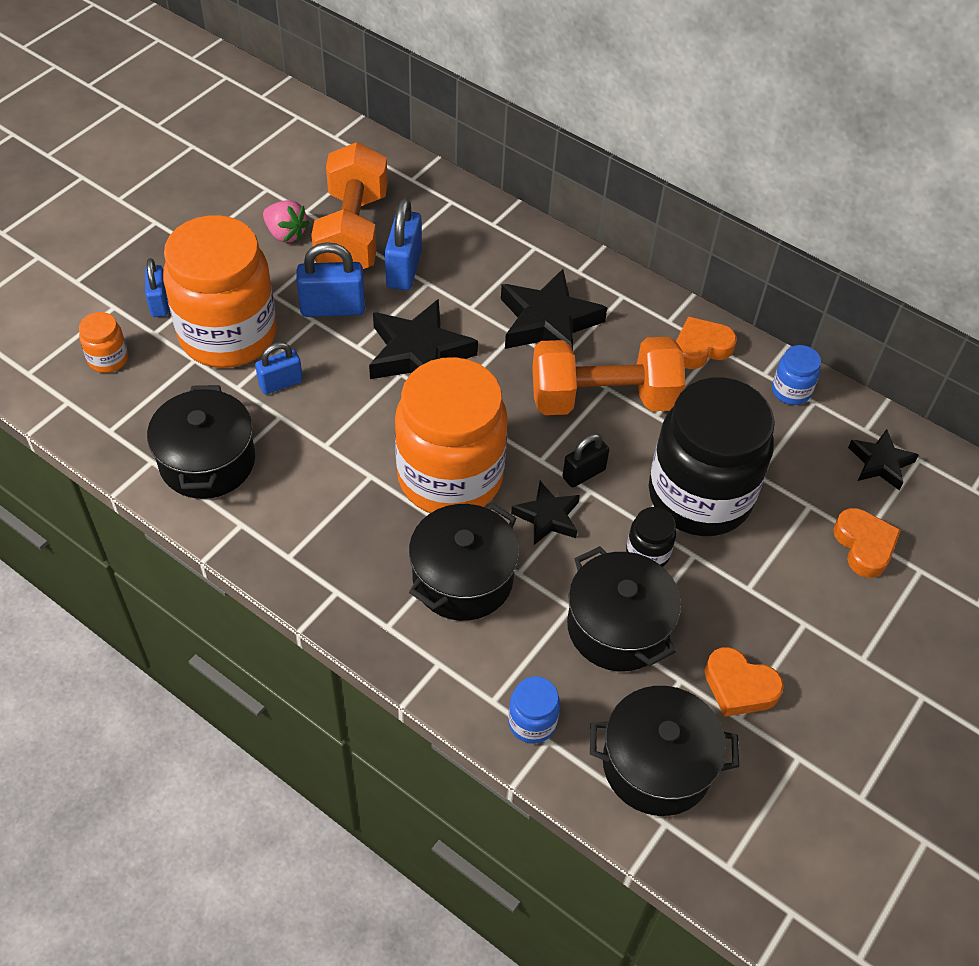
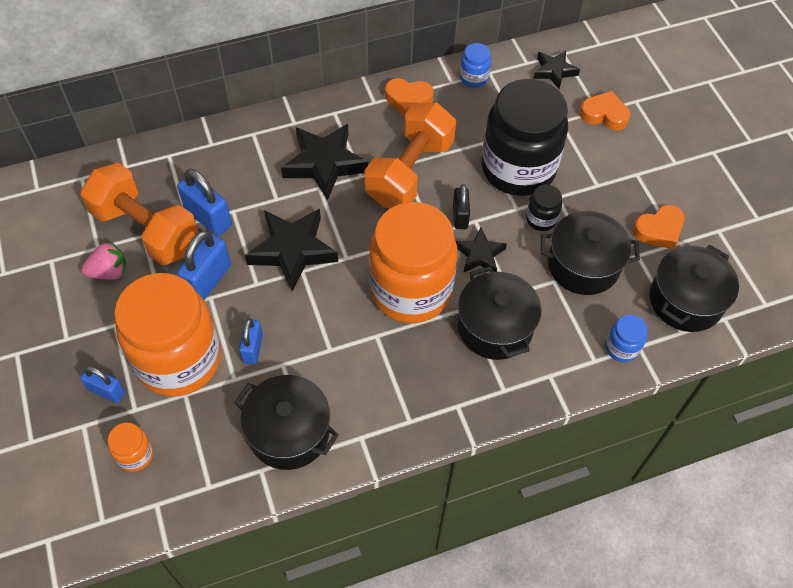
camera: 55 degrees left, 5 degrees up
orange heart [676,317,737,369] -> orange heart turned 90 degrees counterclockwise [385,78,433,117]

